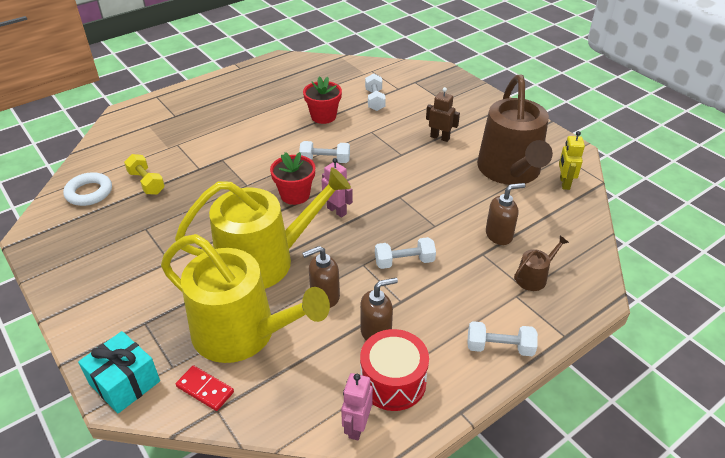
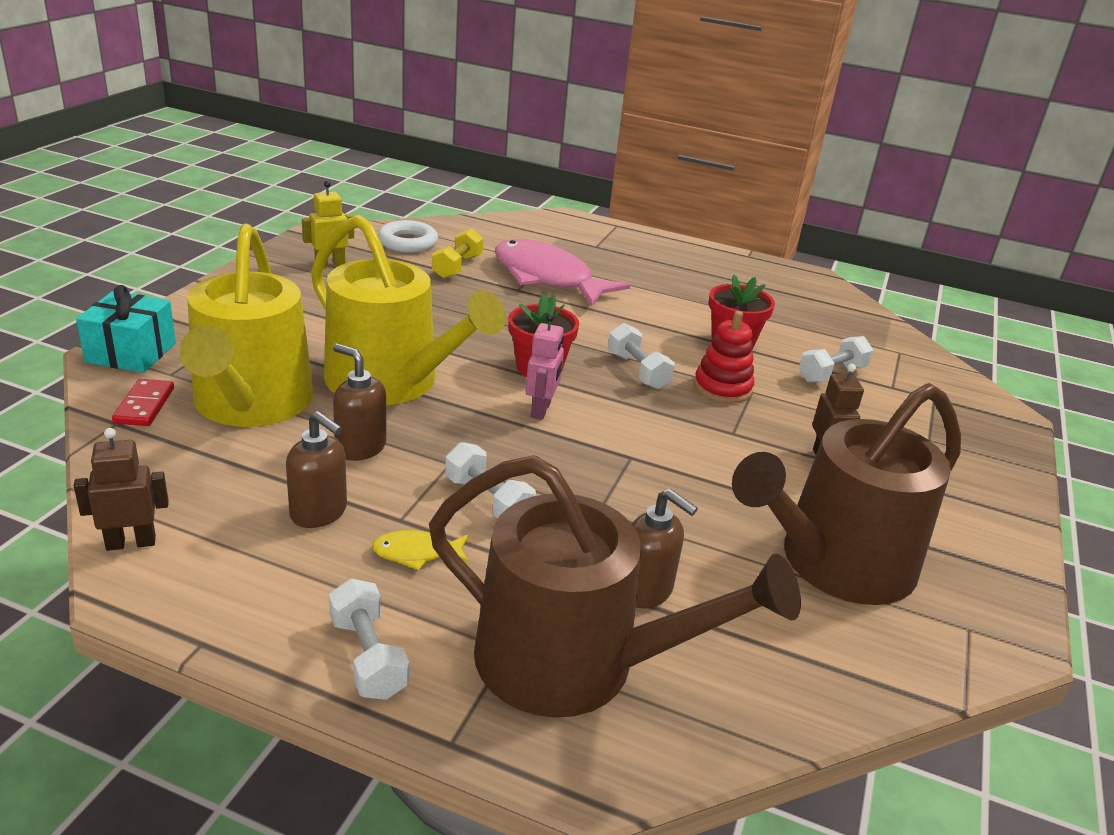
camera: 55 degrees right, 10 degrees down
pink robot [341,373,373,440] -> brown robot [74,428,169,551]
red drum [360,329,429,411] -> none
brown watering can [514,236,569,291] -> brown watering can [429,455,801,718], size x2.49
yellow robot [559,131,585,190] -> yellow robot moved to [302,181,354,268]
none -> yellow fish [372,530,469,570]
none -> pink fish [495,239,630,307]
none -> red stacking toy [694,311,754,403]

